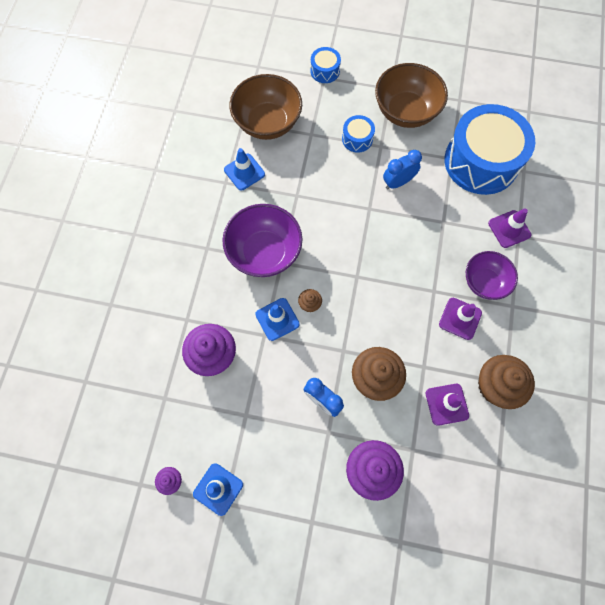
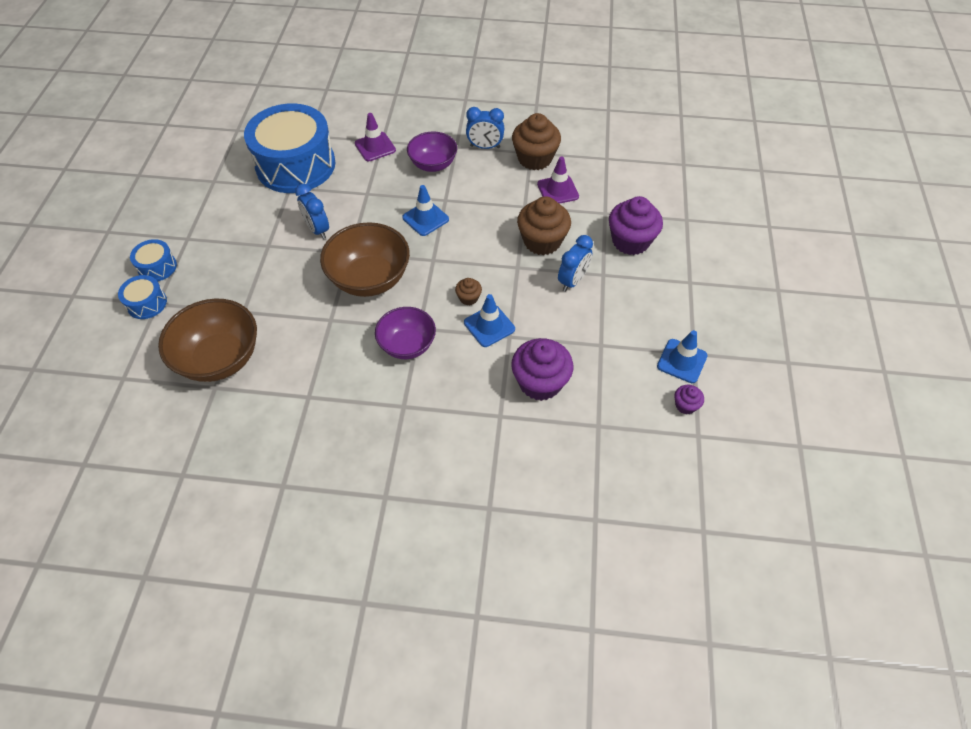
camera: 95 degrees left, 15 degrees down
purple bowl [223,204,303,277] -> purple bowl [375,307,436,359], size x0.65
blue traffic cone [224,148,265,191] -> blue traffic cone moved to [402,185,449,236]
blue drum [342,115,375,153] -> blue drum moved to [130,239,177,281]
brown bowl [375,63,448,128] -> brown bowl moved to [320,222,410,297]
purple traffic cone [439,298,482,340] -> none
none -> blue clock [466,107,504,149]

